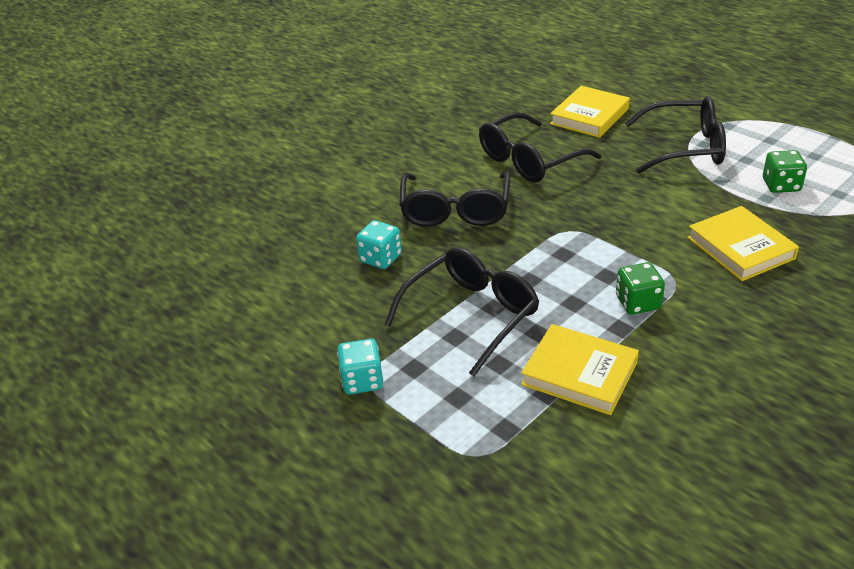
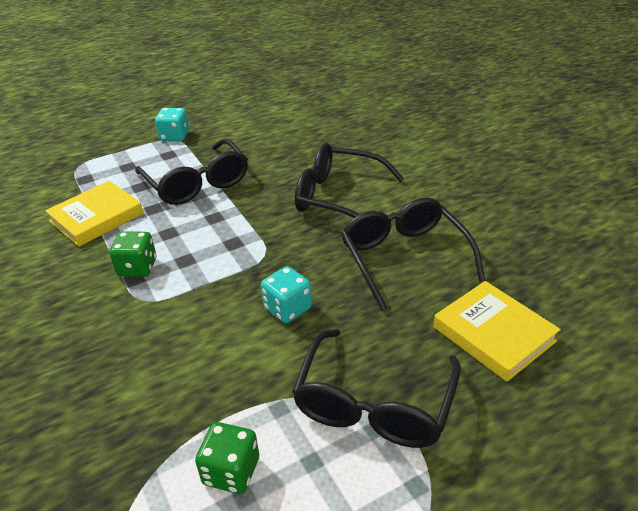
camera: 105 degrees right, 0 degrees up
turquoise dice [356,220,402,269] -> turquoise dice moved to [261,266,312,323]
yellow book [687,206,799,281] -> none

